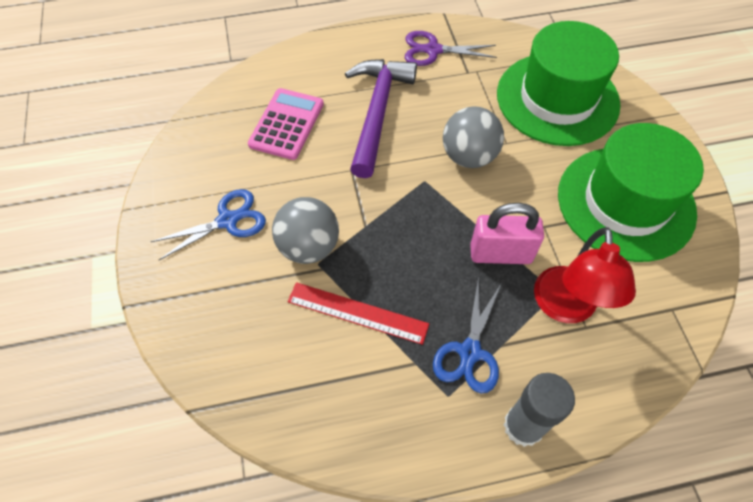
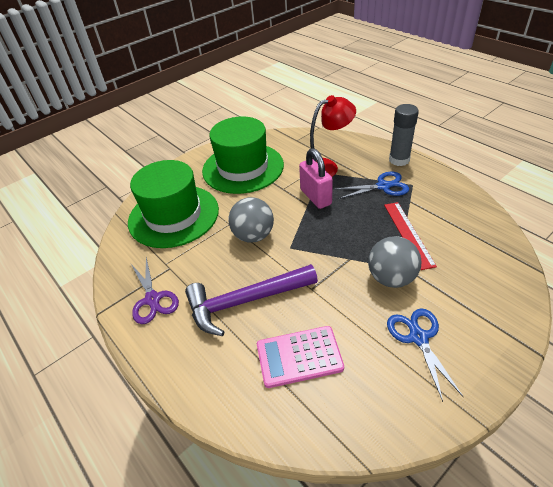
camera: 115 degrees left, 15 degrees down
blue scissors [151,189,266,260] -> blue scissors turned 45 degrees clockwise [387,309,463,402]

